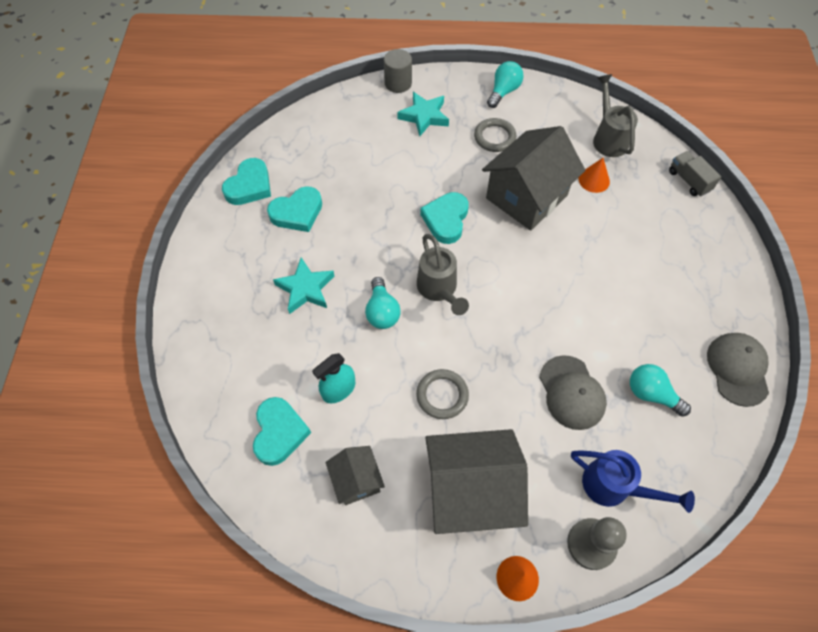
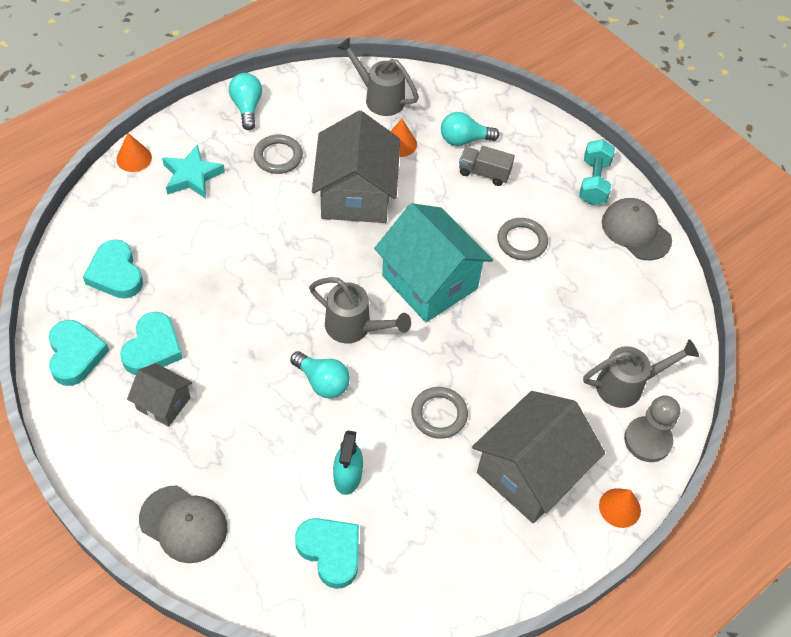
camera: 45 degrees left, 5 degrees down
turquoise star [273,257,334,314] -> none
grey house [326,446,385,505] -> grey house moved to [127,363,192,427]
grey cylinder [384,49,412,93] -> orange cone [116,133,152,172]
turquoise heart [420,192,469,244] -> turquoise heart moved to [83,239,143,298]
grey cap [539,355,607,430] -> grey cap moved to [139,486,227,563]
blue watering can [571,450,695,513] -> grey watering can [583,339,699,408]
turquoise light bulb [630,364,691,417] -> turquoise light bulb moved to [441,112,500,146]
grey truck [669,151,722,197] -> grey truck moved to [459,146,515,186]
none -> turquoise house [374,203,493,322]
none -> grey ring [497,218,548,260]
none -> turquoise dumbbell [579,139,615,205]

